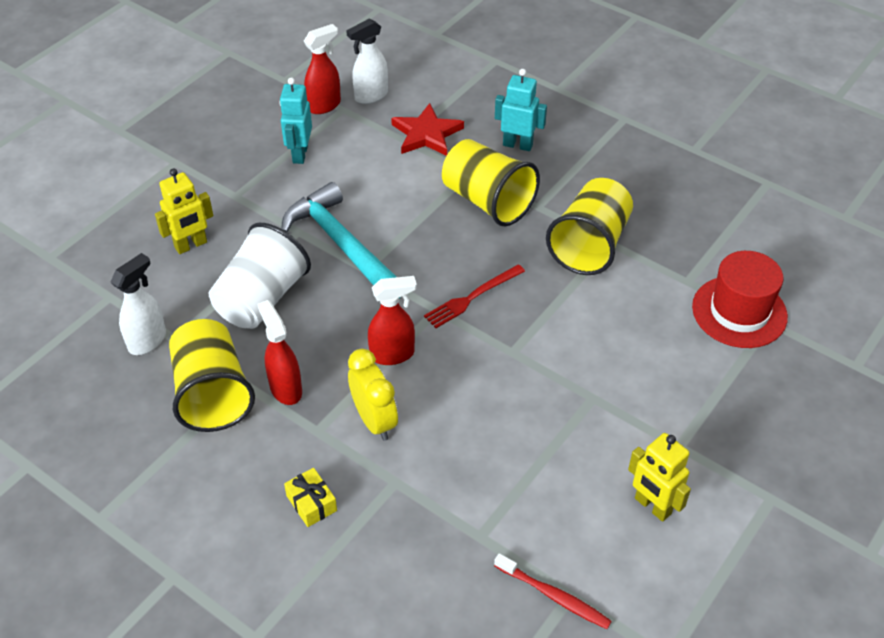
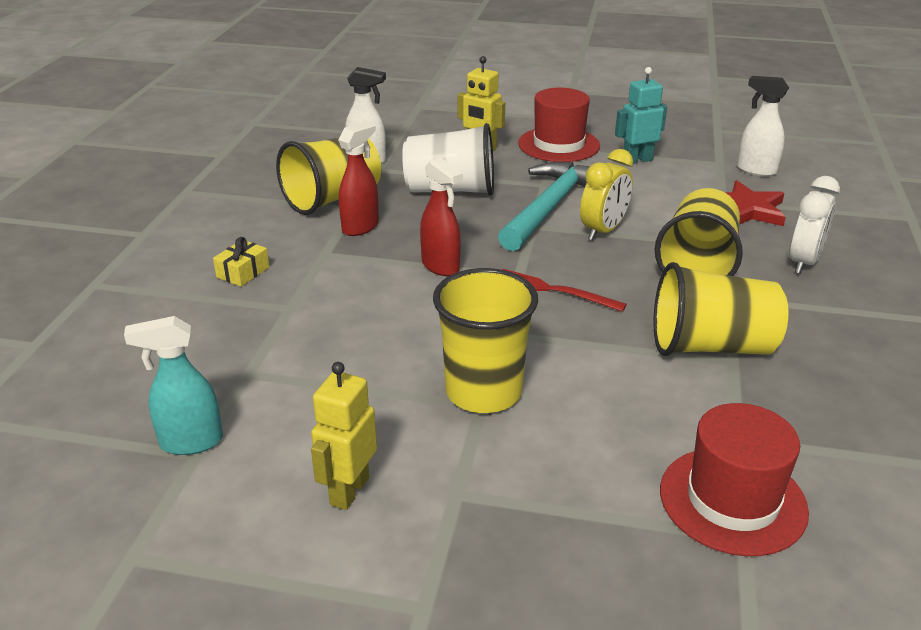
camera: 65 degrees right, 15 degrees down
red spray bottle [304,24,341,114] -> none
yellow clock [348,349,398,441] -> yellow clock moved to [580,149,633,240]
red toothbrush [494,553,612,629] -> turquoise spray bottle [124,316,223,455]
turquoise robot [495,69,547,151] -> white clock [789,176,840,274]
none -> yellow cup [433,268,538,413]
none -> red hat [518,88,600,162]

